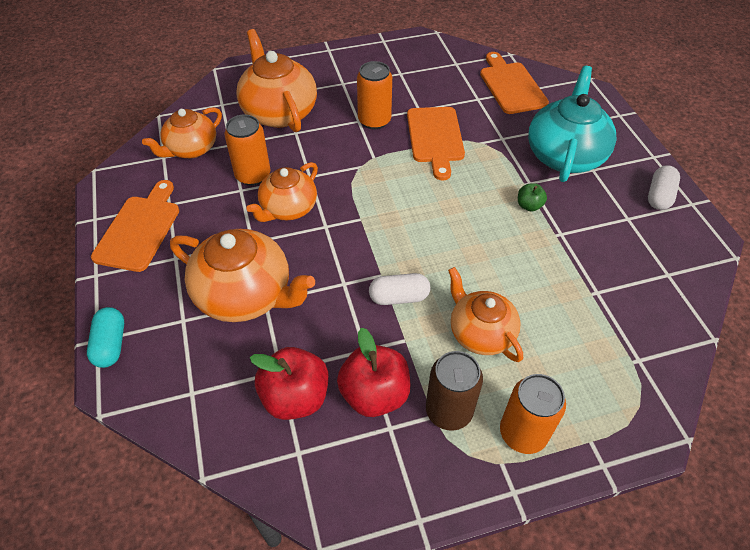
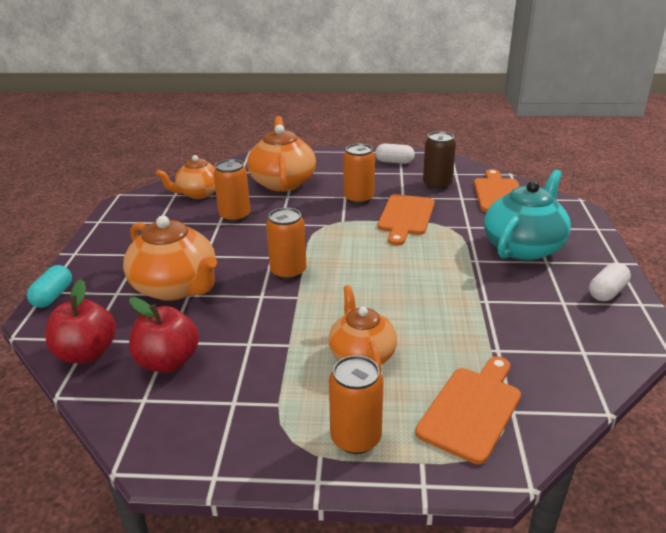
camera: 20 degrees right, 20 degrees down
orange cutting board [91,180,179,272] -> orange cutting board moved to [415,356,521,464]
orange teapot [246,162,318,222] -> none
red apple [337,328,411,417] -> red apple moved to [45,279,116,363]
white capsule [369,273,430,305] -> white capsule moved to [375,143,415,164]
brown can [426,351,483,431] -> brown can moved to [423,131,456,190]
green apple [518,183,547,211] -> none
none -> orange can [266,208,306,280]

